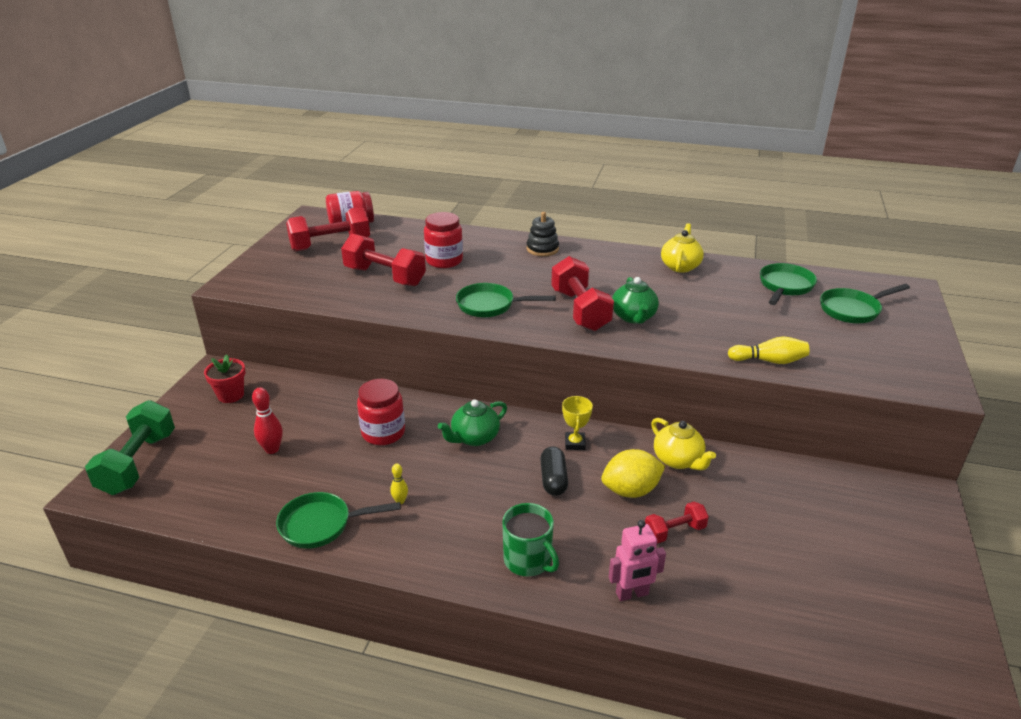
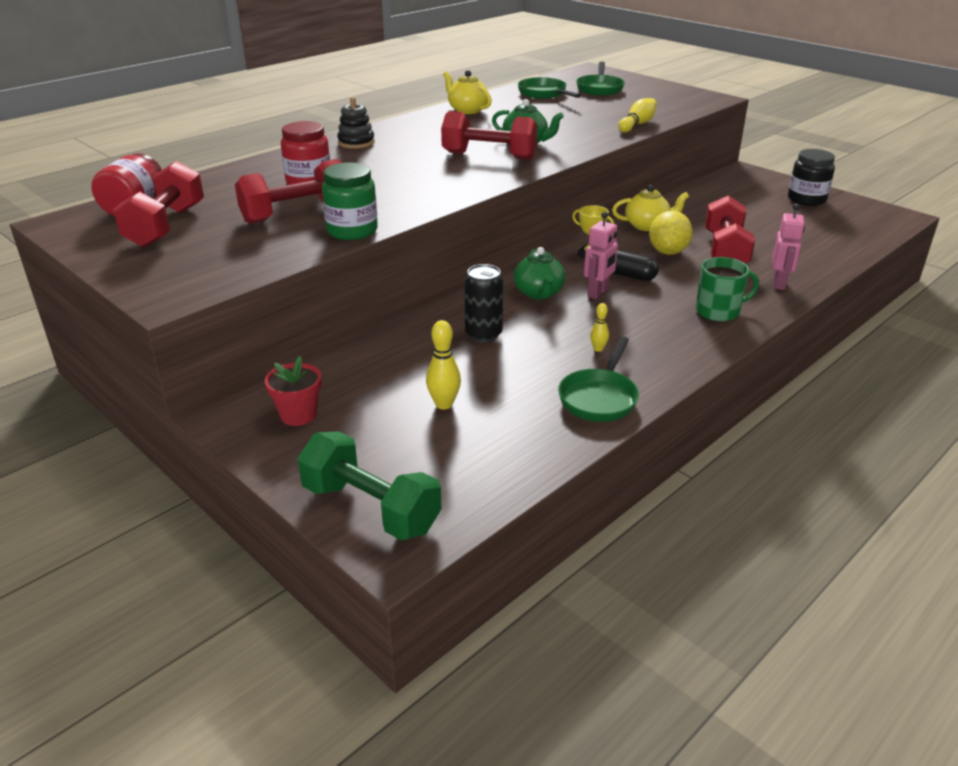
camera: 60 degrees left, 0 degrees up
red bowling pin [252,387,283,454] -> yellow bowling pin [426,320,461,410]
red jar [357,379,405,445] -> black can [464,264,503,343]
green pan [456,283,556,317] -> none
red dumbbell [645,502,709,543] -> red dumbbell [705,195,755,263], size x1.80
none -> green jar [322,162,378,240]
none -> pink robot [584,212,618,299]
none -> black jar [788,149,835,206]

